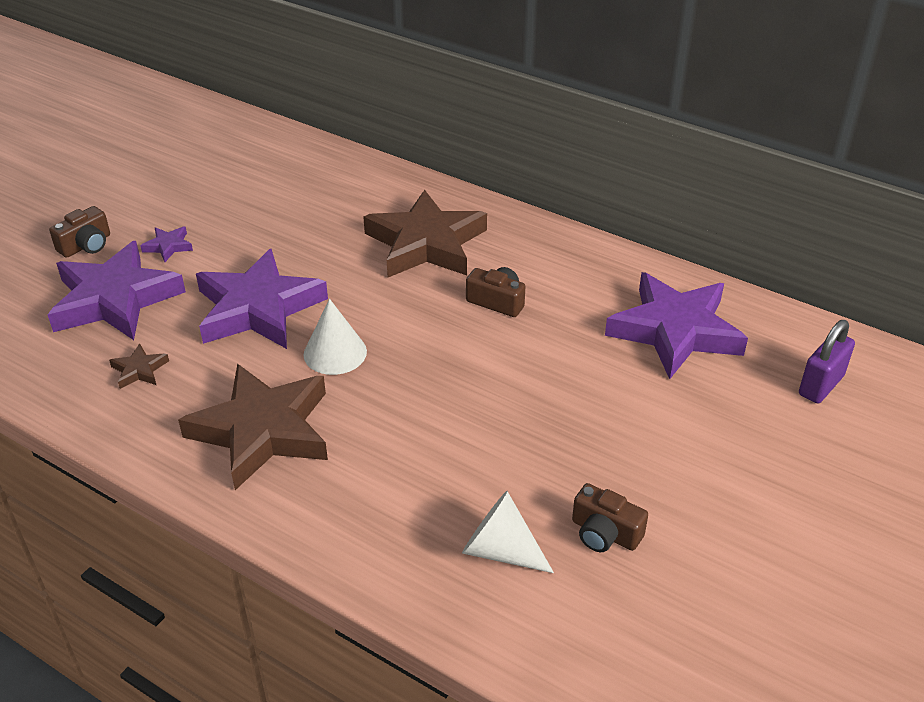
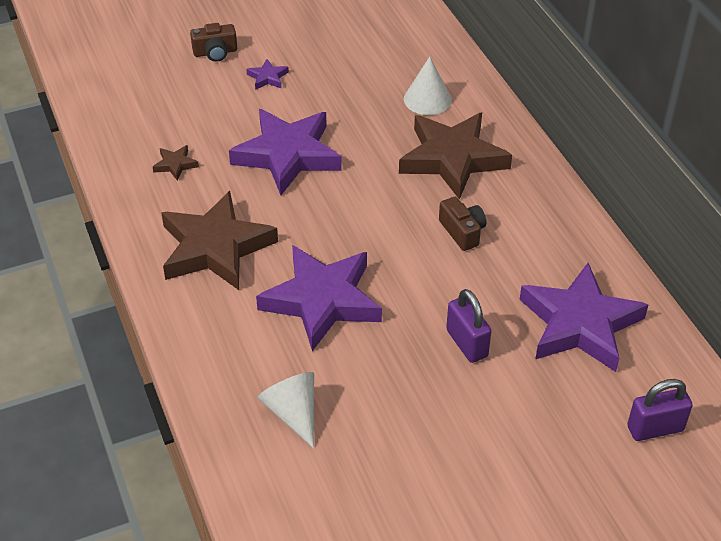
camera: 35 degrees right, 5 degrees up
purple star [48,241,186,340] -> purple star moved to [256,245,382,351]
white cone [303,299,367,375] -> white cone moved to [404,57,452,115]
brown camera [572,483,648,552] -> none
none -> purple padlock [446,289,491,363]

